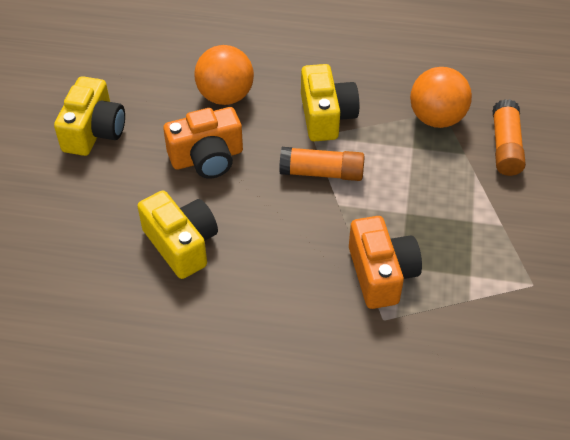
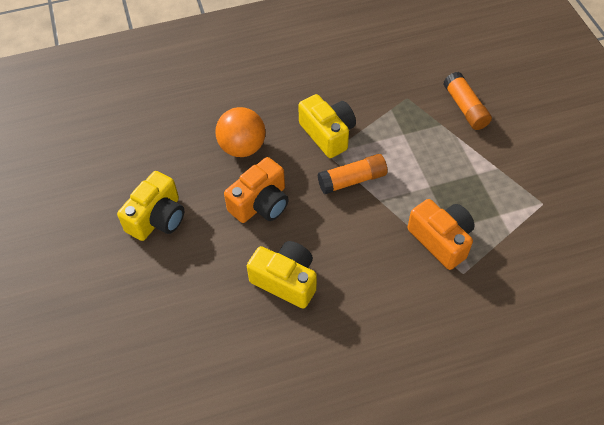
camera: 25 degrees left, 5 degrees up
yellow camera [54,76,125,156] -> yellow camera turned 45 degrees clockwise [117,171,184,241]
orange ball [410,67,472,128] -> none

